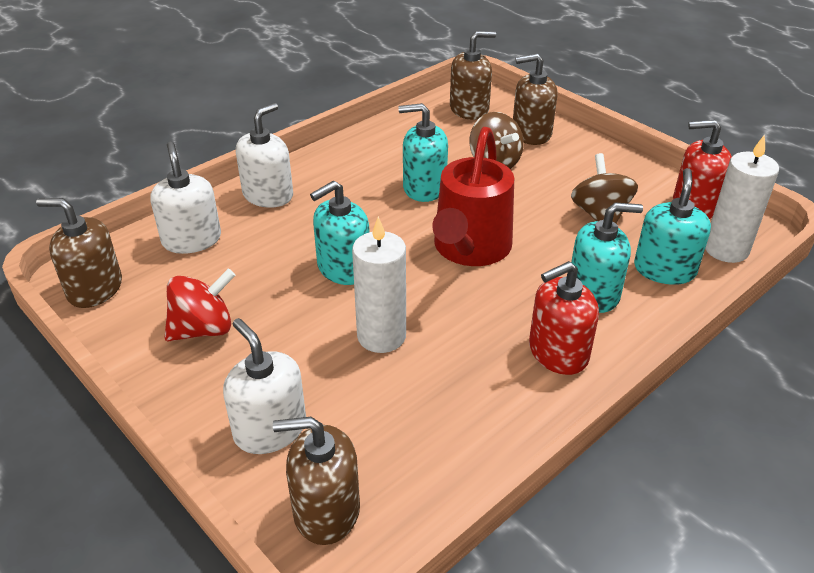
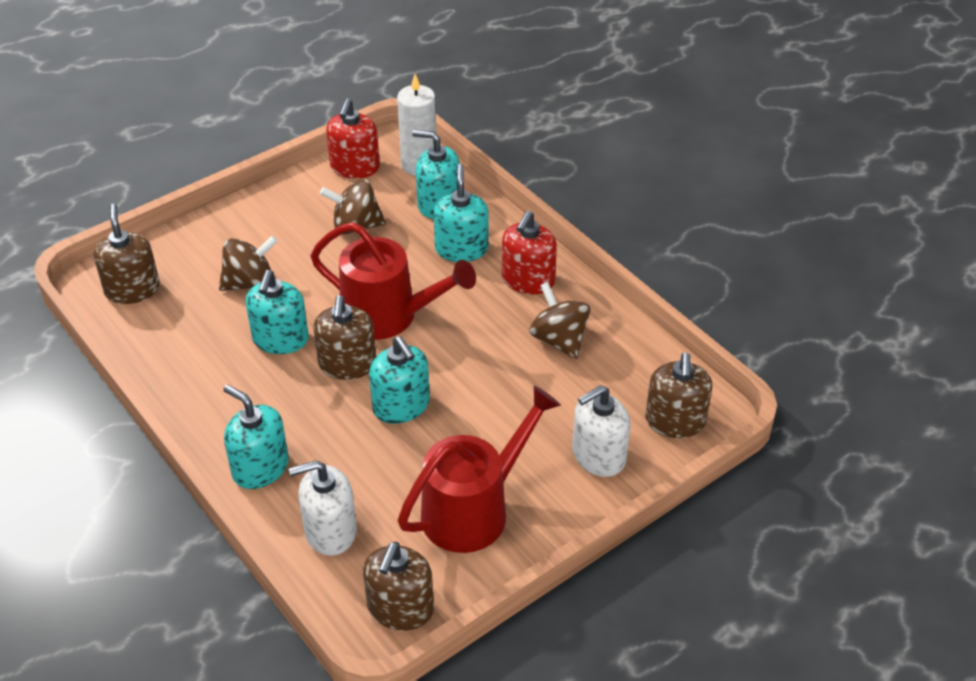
camera: 85 degrees left, 5 degrees up
red spinning top [165,269,236,342] -> red watering can [398,386,561,553]
white soap dispenser [236,103,293,208] -> turquoise soap dispenser [223,385,289,489]
white candle [352,216,406,353] -> none
brown soap dispenser [513,53,558,145] -> brown soap dispenser moved to [313,295,376,380]
red soap dispenser [529,261,599,375] -> red soap dispenser turned 45 degrees clockwise [502,211,557,295]
none -> brown spinning top [529,282,590,359]

